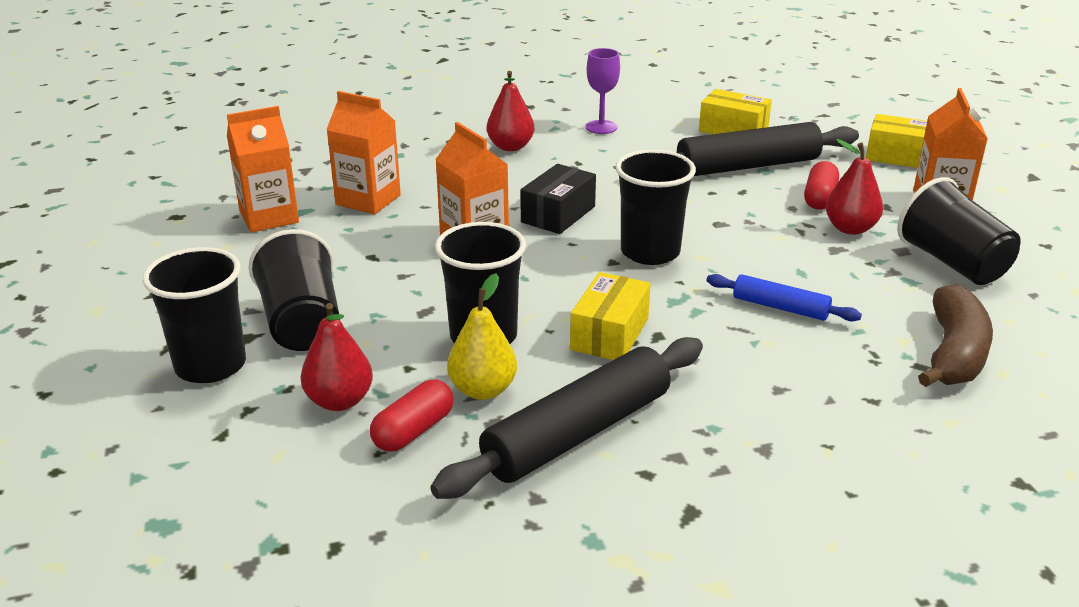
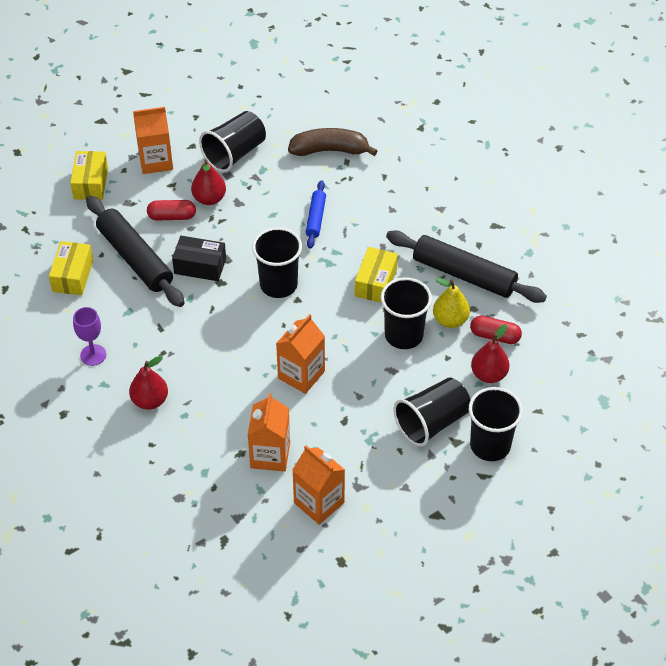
camera: 110 degrees left, 20 degrees up
black box [520,164,596,234] -> black box moved to [172,236,226,281]
yellow box [570,272,651,360] -> yellow box turned 75 degrees counterclockwise [355,247,398,303]

